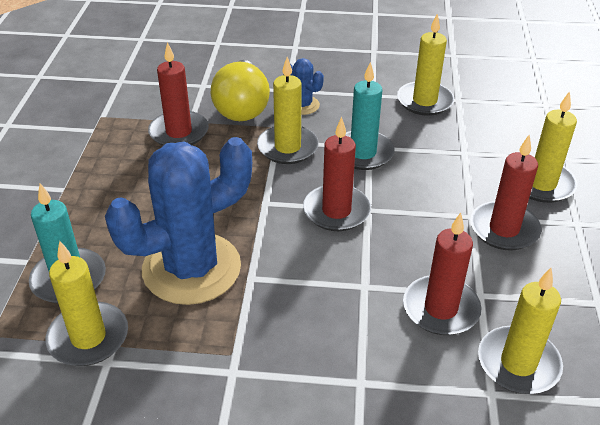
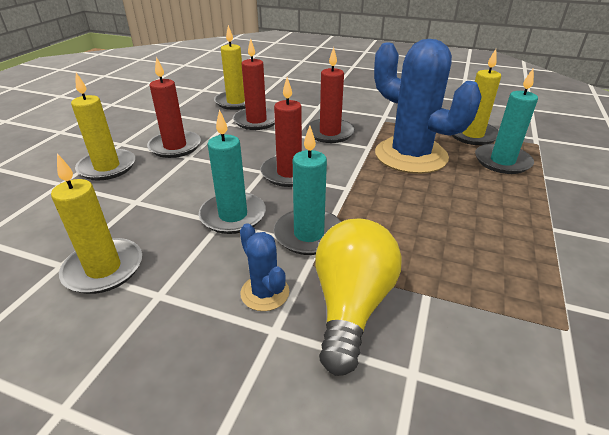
camera: 165 degrees left, 5 degrees down
blue cactus [105,137,252,305] -> blue cactus turned 60 degrees clockwise [374,39,482,174]
red candle [148,42,209,146] -> red candle moved to [306,47,355,143]
yellow candle [257,57,319,164] -> turquoise candle [274,126,341,255]

